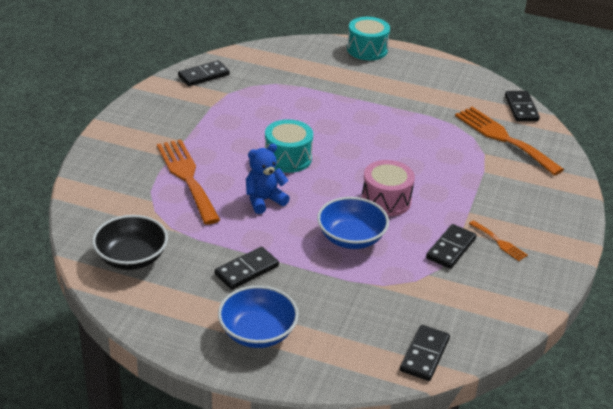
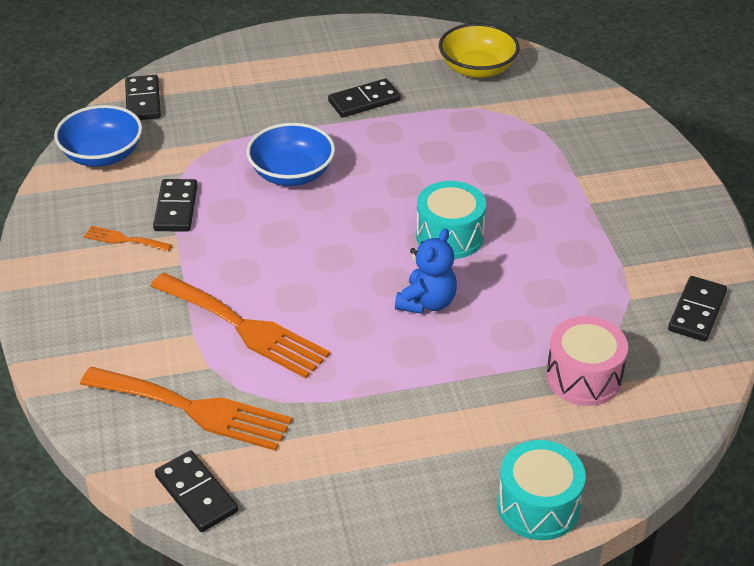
camera: 150 degrees right, 5 degrees up
black bowl [92,215,168,270] -> yellow bowl [439,23,519,78]
orange fork [157,139,220,225] -> orange fork moved to [150,273,330,378]
black domino [215,247,279,290] -> black domino turned 45 degrees clockwise [328,79,401,118]
blue bowl [218,285,299,348] -> blue bowl moved to [54,105,142,167]
blue teddy bear [246,144,290,214] -> blue teddy bear moved to [395,228,457,314]
pink drum [362,160,415,216] -> pink drum moved to [546,316,628,406]

